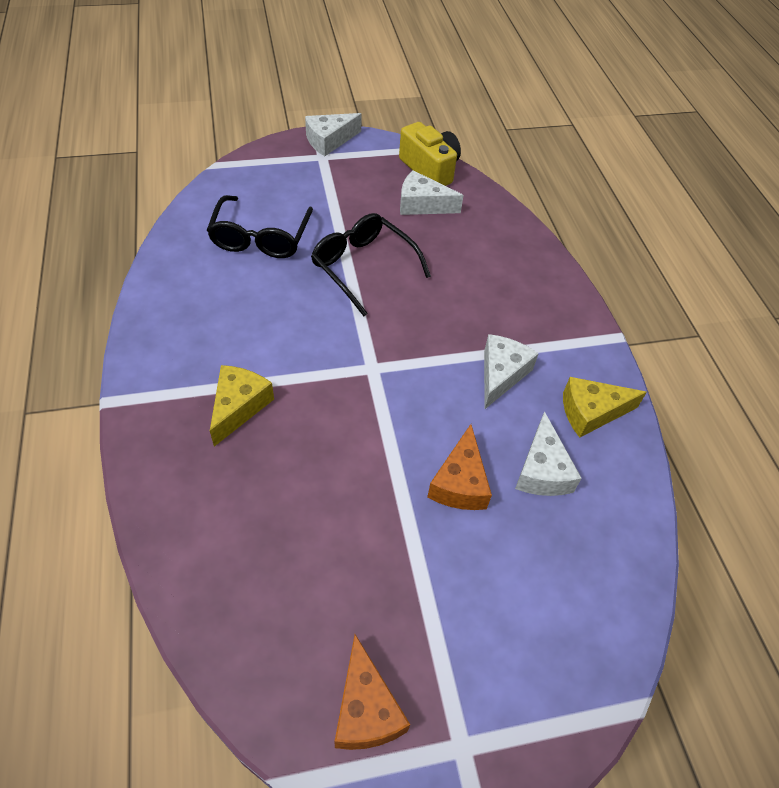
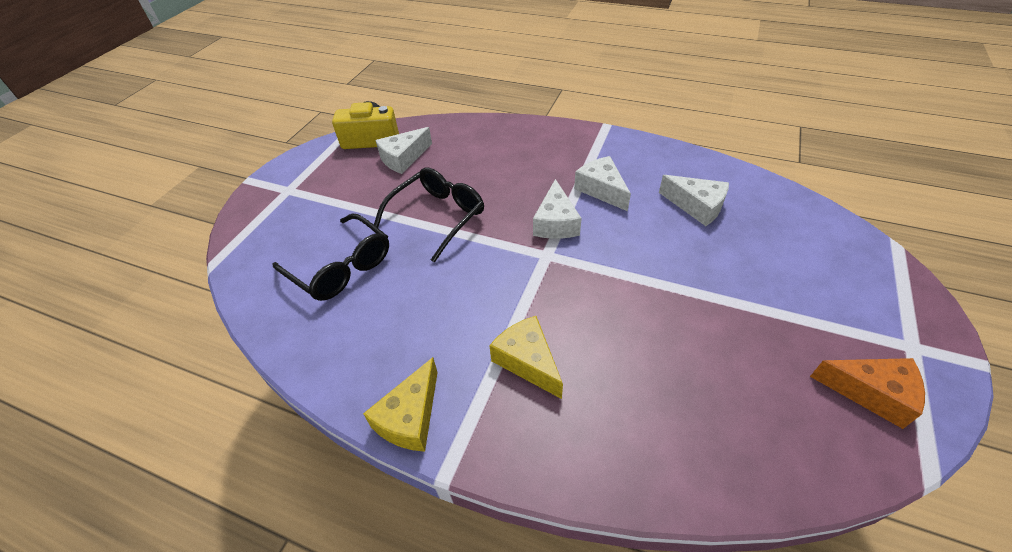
camera: 50 degrees left, 5 degrees down
white cheese [305,113,362,156] -> white cheese moved to [533,179,582,239]
black glasses [311,213,431,316] -> black glasses turned 135 degrees clockwise [374,167,484,263]
orange cheese [427,424,492,510] -> none
yellow cheese [563,377,647,438] -> yellow cheese moved to [363,357,438,452]

